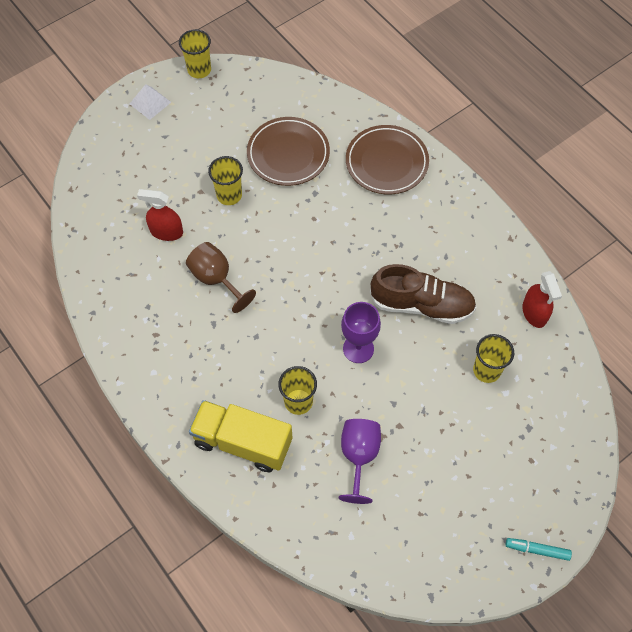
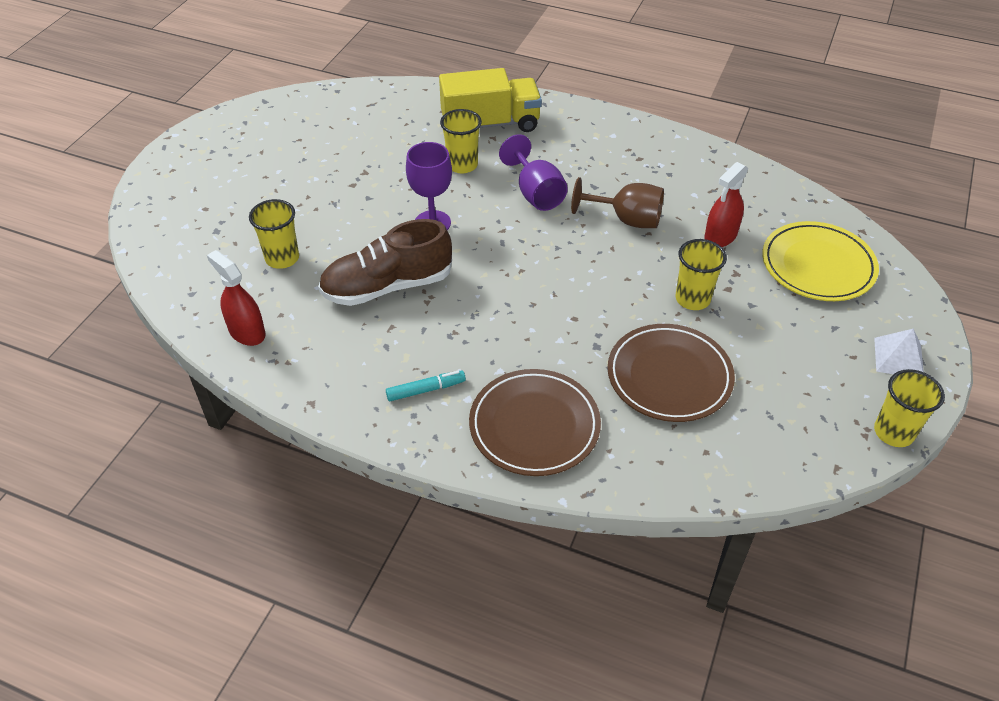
camera: 150 degrees right, 15 degrees down
red spray bottle [137,189,183,241] -> red spray bottle turned 150 degrees clockwise [704,162,748,247]
purple goblet [339,419,381,504] -> purple goblet moved to [499,134,568,211]
turquoise marker [506,538,572,561] -> turquoise marker moved to [386,370,466,401]
none -> yellow plate [762,221,879,301]

